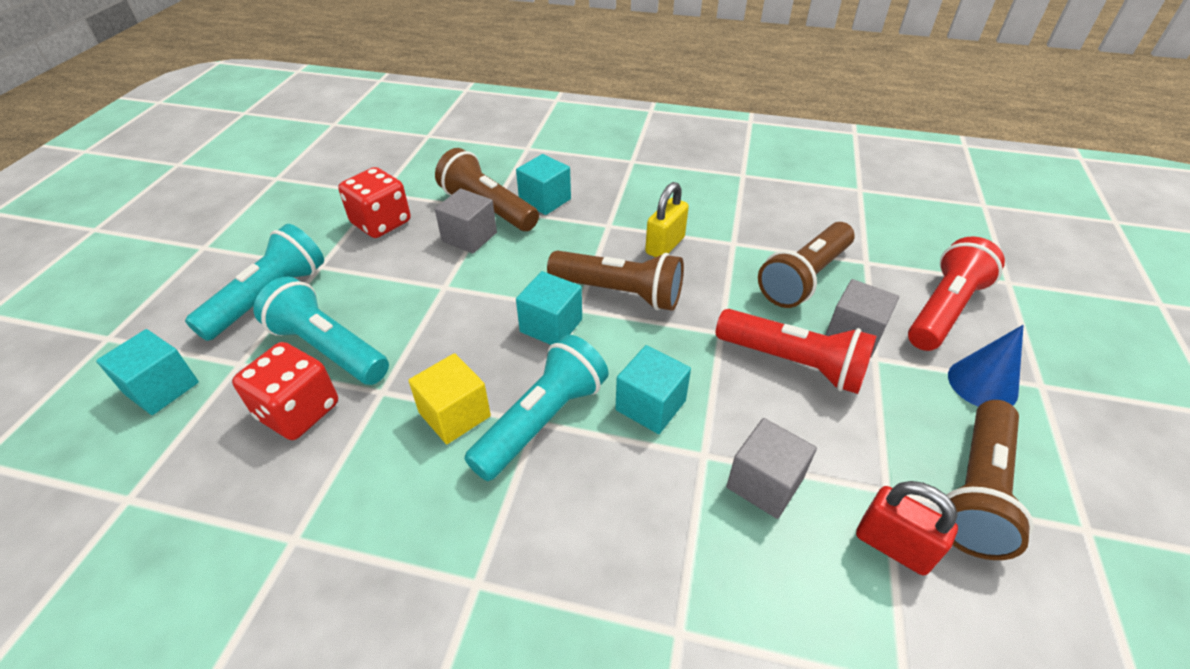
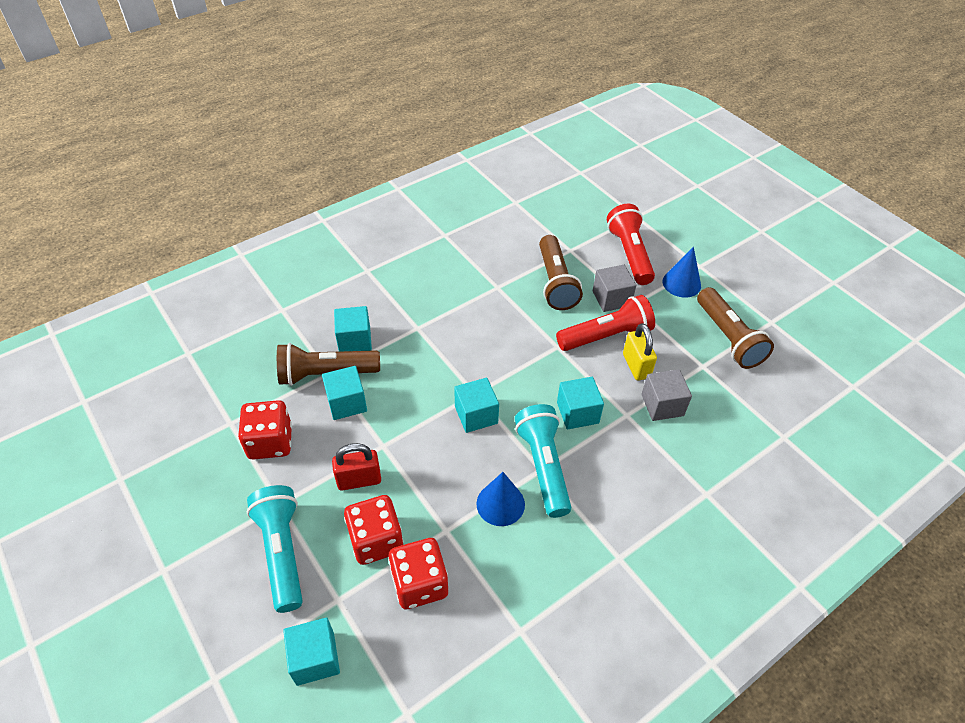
camera: 50 degrees left, 5 degrees up
turquoise flashlight [254,277,389,385] -> red dice [344,495,403,565]
yellow cube [408,353,491,444] -> blue cone [477,472,525,526]
grey cube [435,188,497,254] -> turquoise cube [322,366,367,420]
brown flashlight [547,250,684,311] -> none
yellow padlock [645,182,689,257] -> yellow padlock moved to [623,323,657,381]
red padlock [856,481,958,575] -> red padlock moved to [332,443,381,491]

